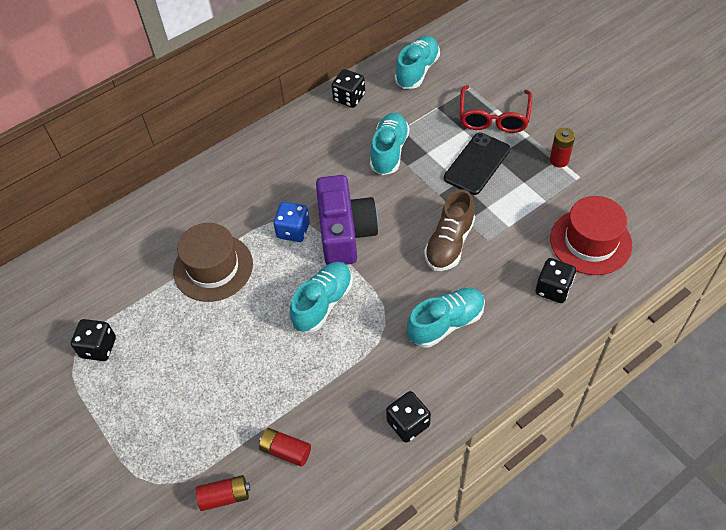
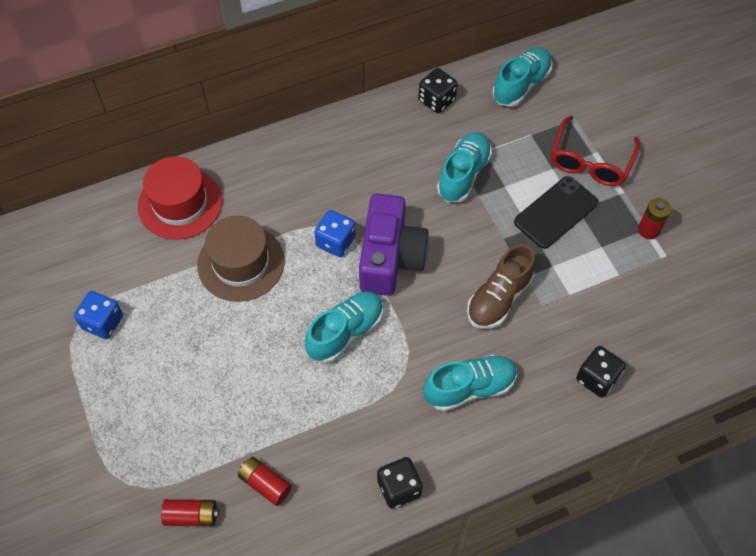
camera: 10 degrees right, 5 degrees up
black dice [71,319,116,361] -> blue dice [74,291,123,339]
red hat [550,196,632,275] -> red hat moved to [138,156,222,240]

